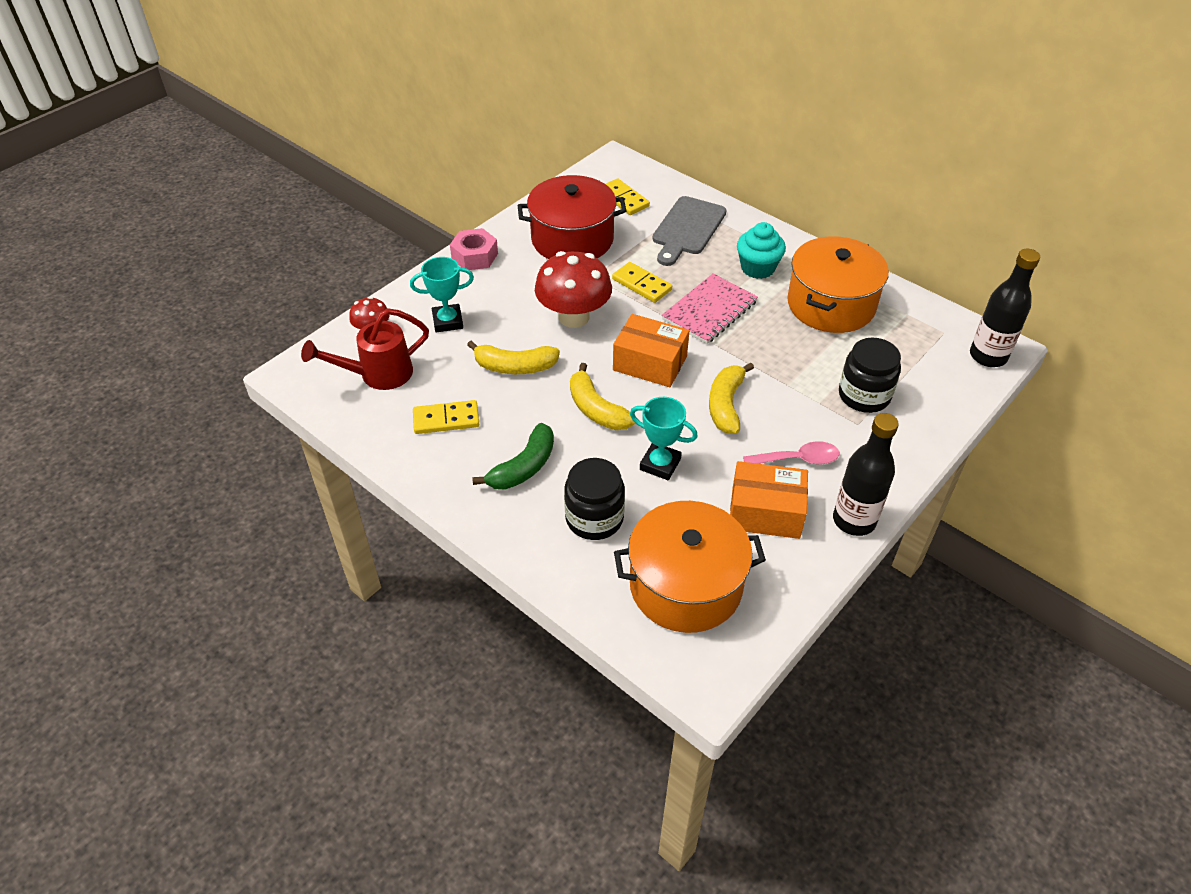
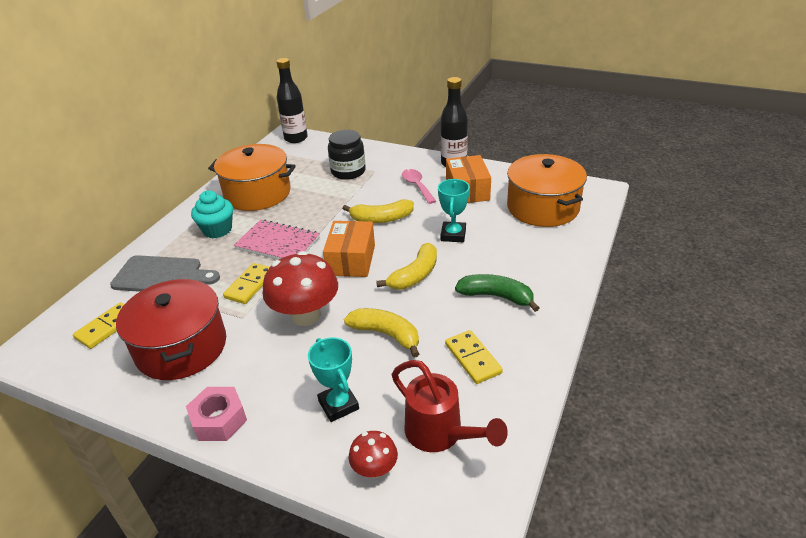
camera: 105 degrees left, 10 degrees down
yellow banana [467,341,560,374] -> yellow banana turned 45 degrees counterclockwise [344,308,419,358]
black jar [564,458,625,540] -> none

